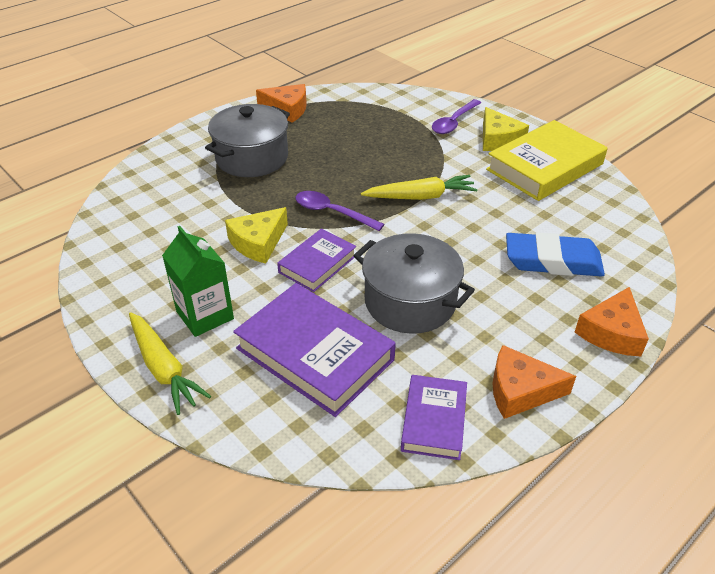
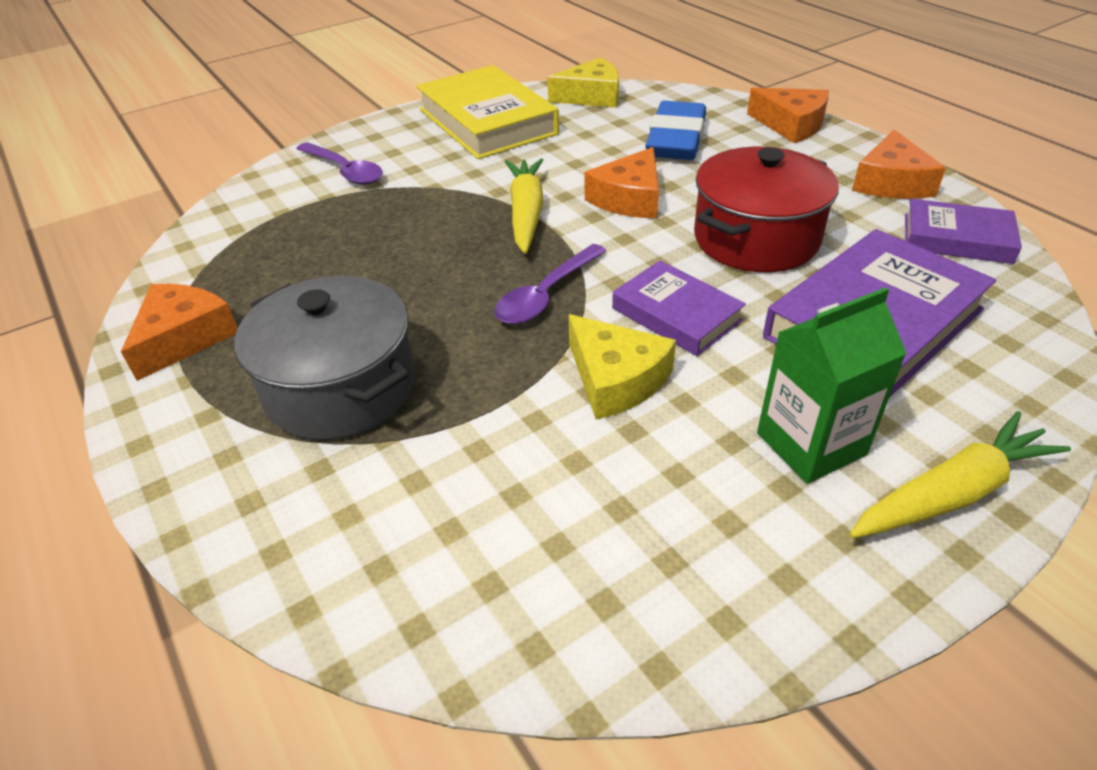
camera: 80 degrees left, 0 degrees up
grey pot [353,233,475,334] -> red pot [694,147,839,272]
yellow cheese [483,107,529,151] -> yellow cheese moved to [547,57,619,108]
none -> orange cheese [585,147,659,218]

